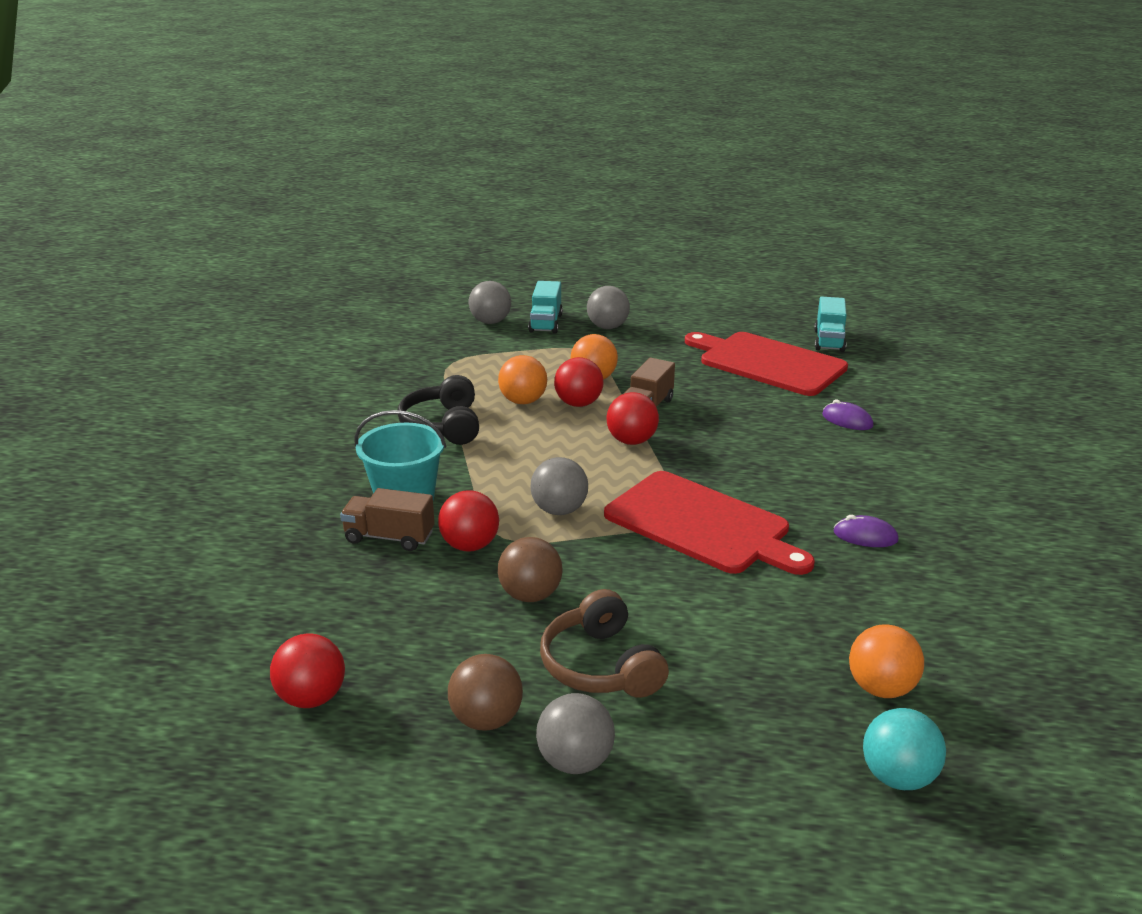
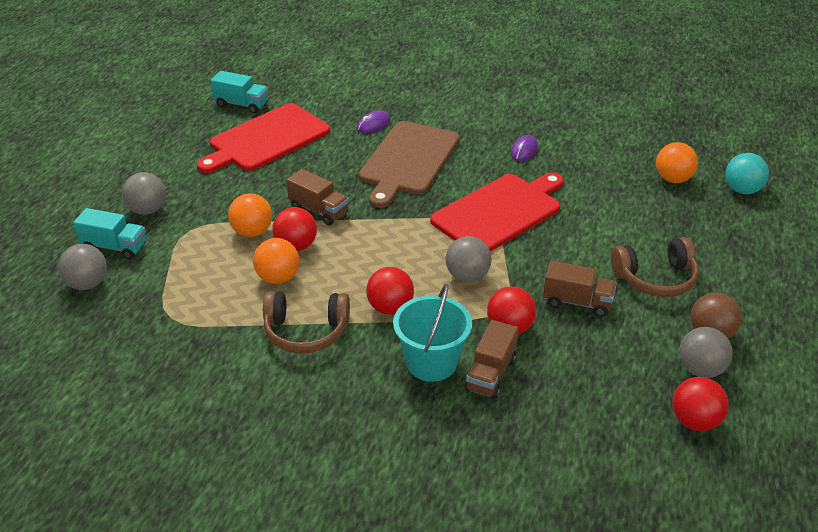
camera: 80 degrees left, 10 degrees up
black headphones [398,375,479,445] -> brown headphones [263,291,350,354]
brown ball [498,537,563,602] -> brown truck [543,261,617,317]
grey ball [536,693,615,774] -> grey ball moved to [679,327,733,378]
red ball [606,392,659,445] -> red ball moved to [366,267,414,315]
none -> brown cutting board [359,121,460,208]

